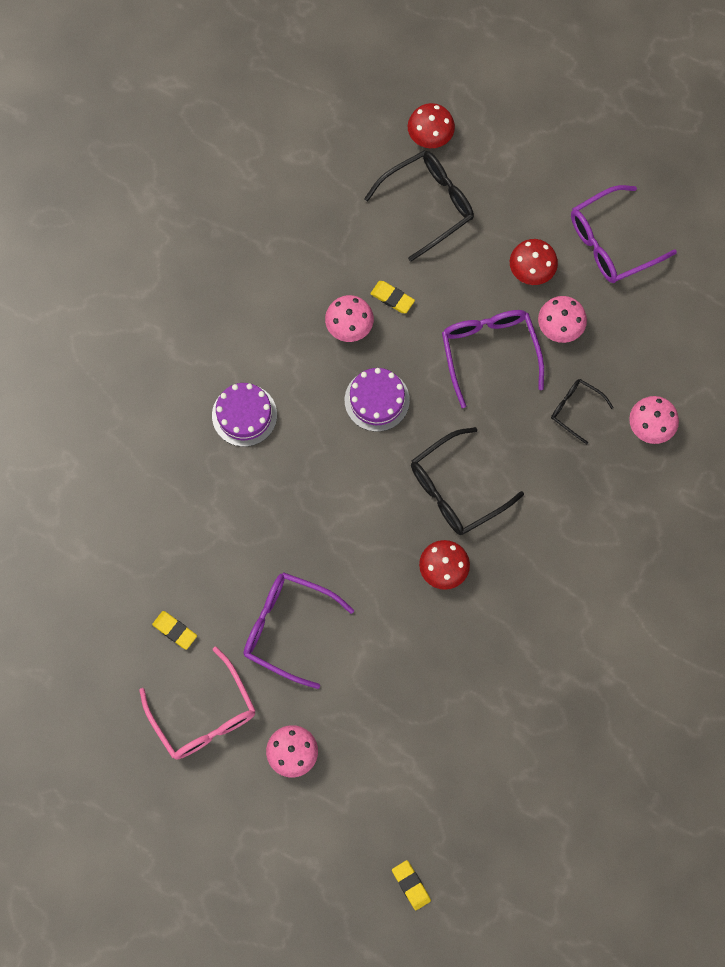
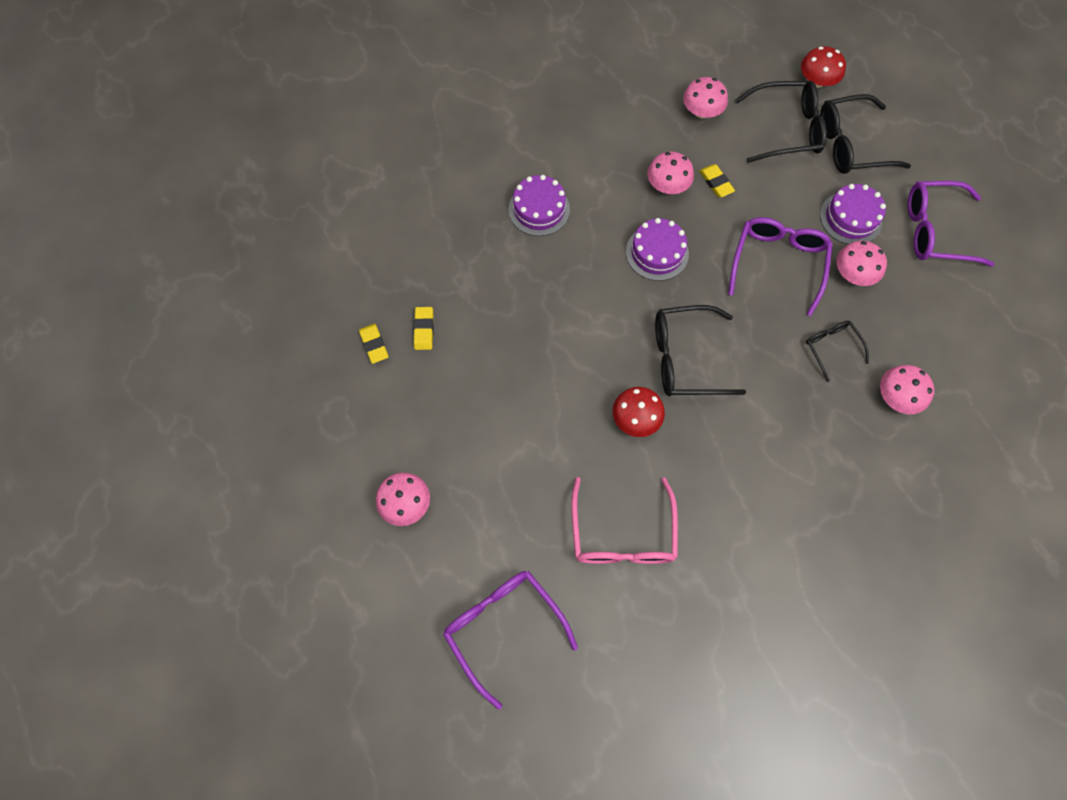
camera: 30 degrees right, 5 degrees down
pink glasses [139,647,256,760] -> pink glasses moved to [571,477,678,564]
purple glasses [244,572,354,689] -> purple glasses moved to [443,571,578,710]
yellow eraser [392,860,431,910] -> yellow eraser moved to [413,307,434,350]
red mushroom [510,239,558,285] -> purple cake [820,184,886,244]
none -> pink mushroom [683,77,728,118]
none -> black glasses [820,94,911,174]

